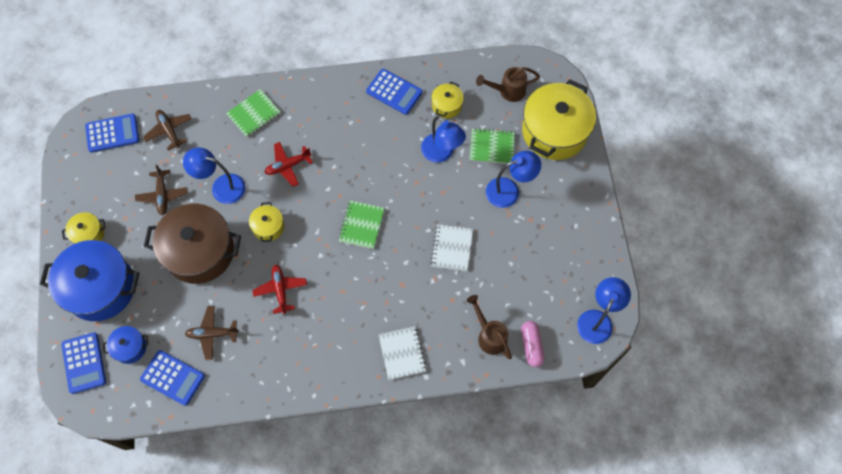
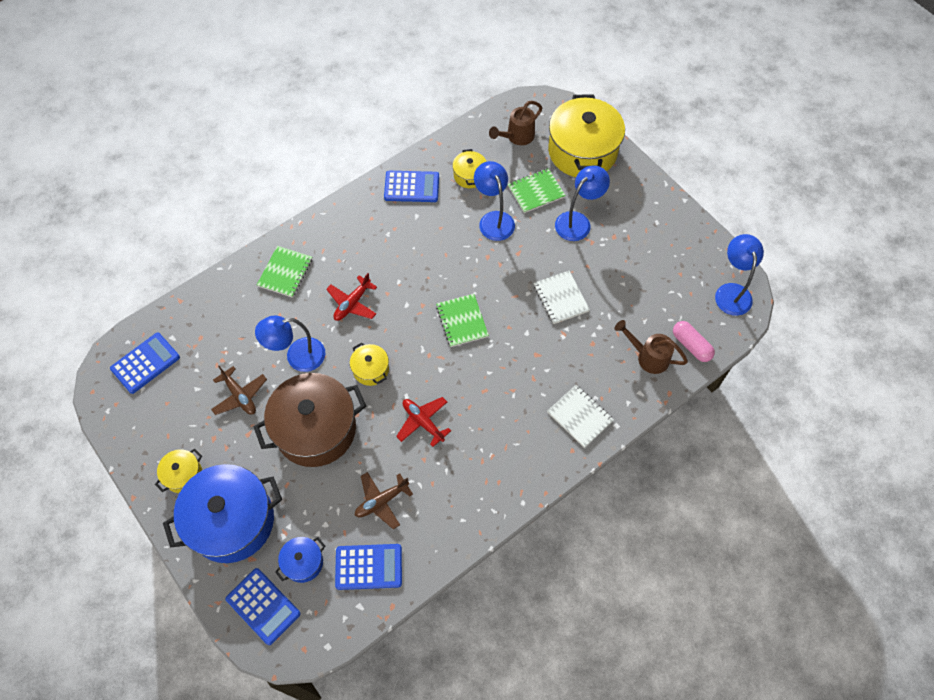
camera: 30 degrees left, 5 degrees down
brown plane [143,110,192,151] -> none
blue lamp [421,116,466,163] -> blue lamp turned 135 degrees counterclockwise [474,161,515,241]

